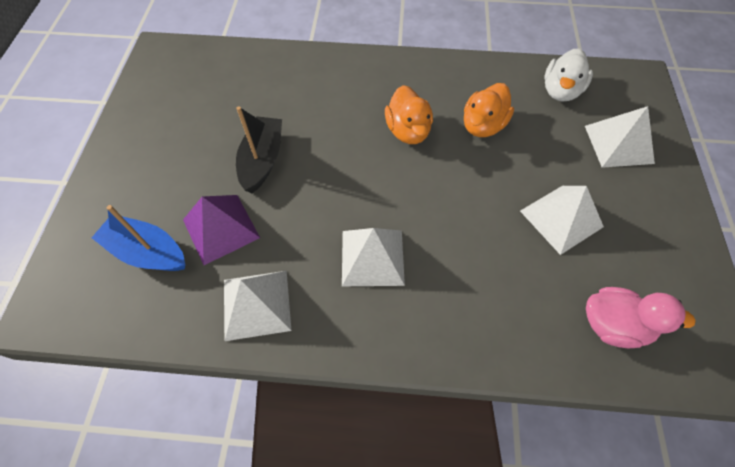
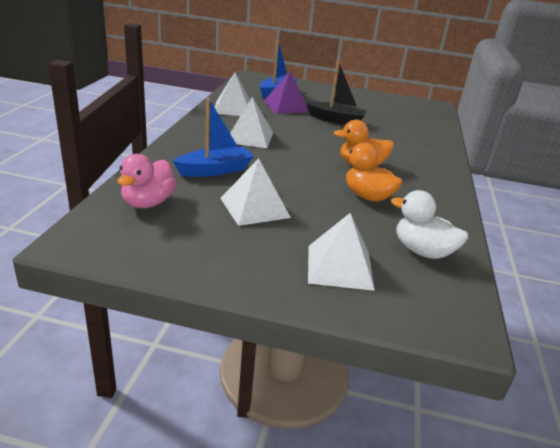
camera: 95 degrees right, 30 degrees down
none -> blue boat [173,98,254,177]

